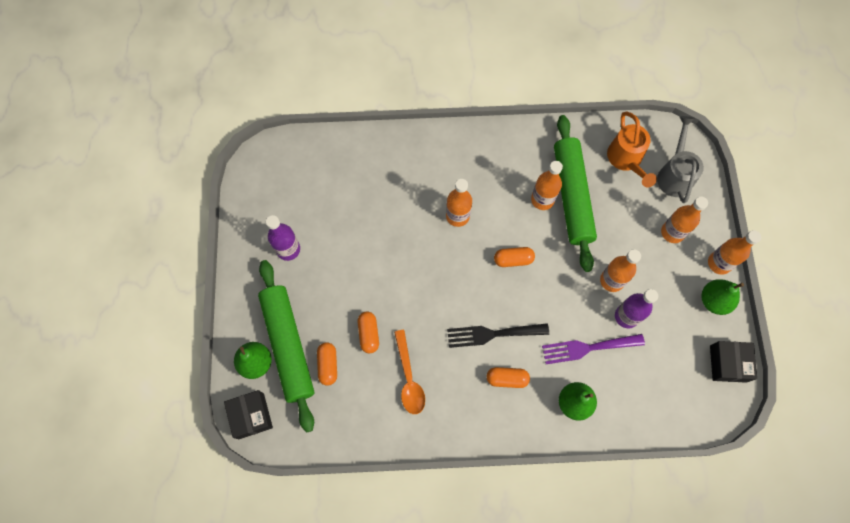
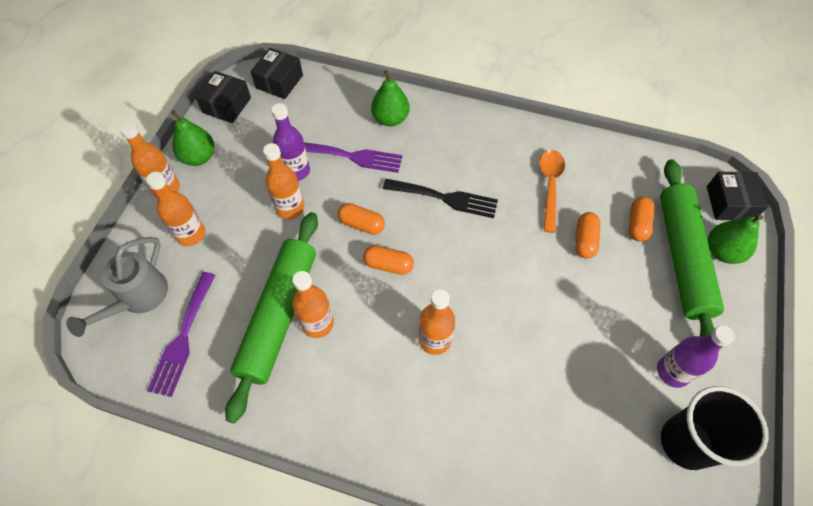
camera: 160 degrees left, 10 degrees down
orange capsule [487,367,530,388] -> orange capsule moved to [338,203,385,235]
orange watering can [607,112,657,187] -> purple fork [147,272,215,397]
none -> black box [250,48,303,99]
none -> black cup [661,386,769,470]

